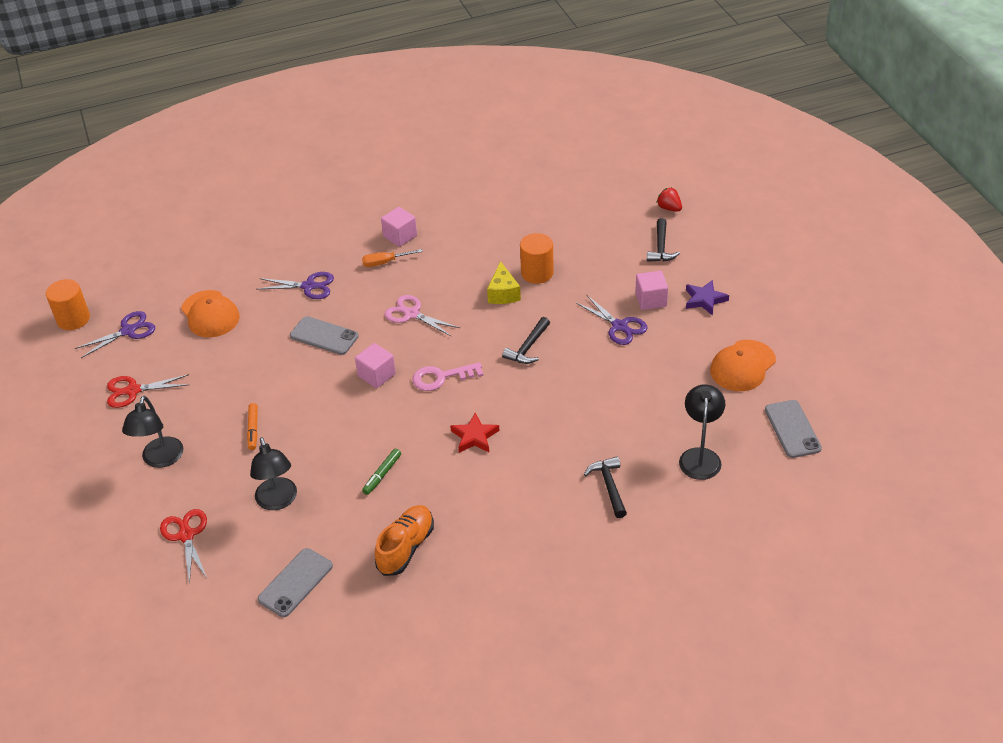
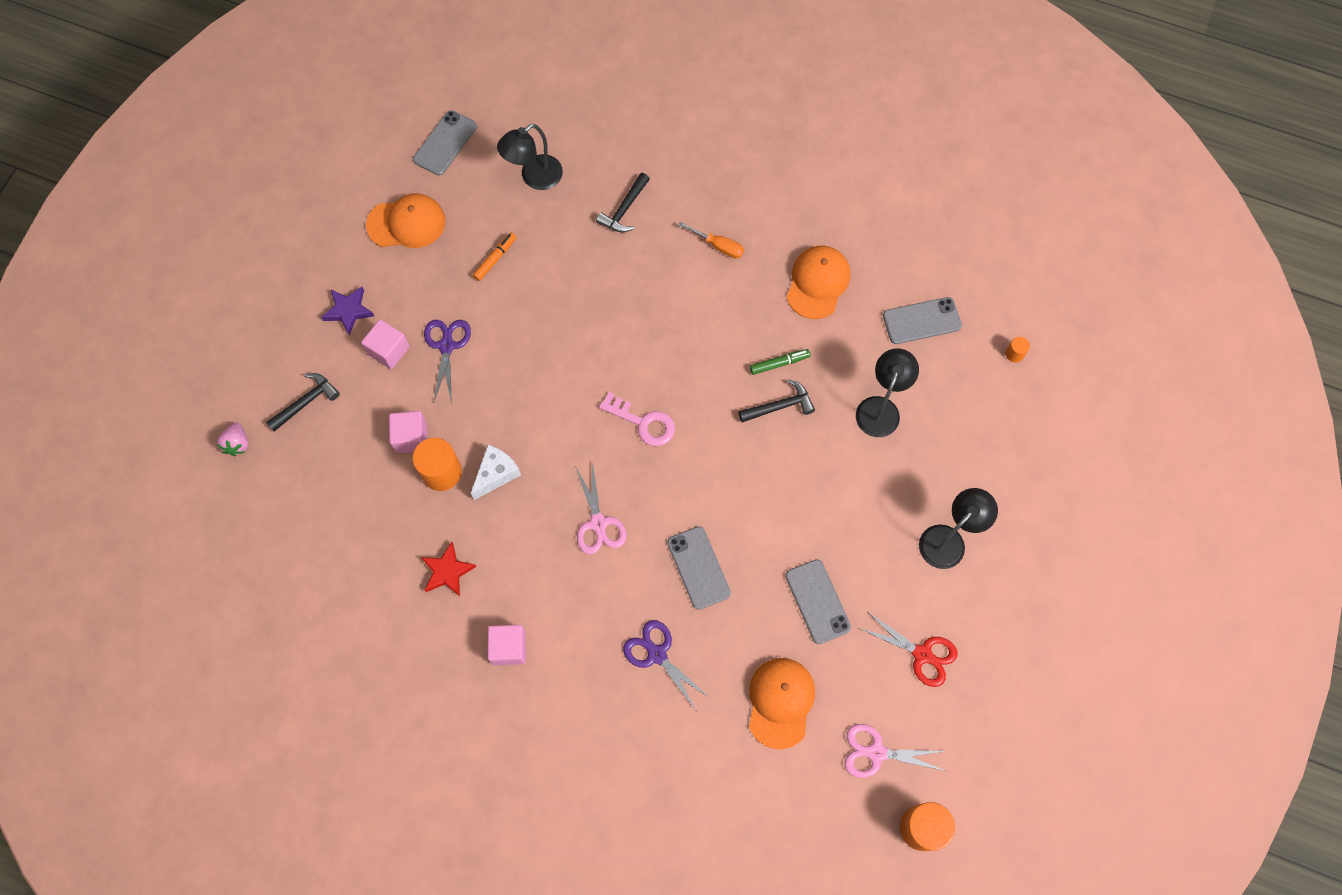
camera: 140 degrees left, 25 degrees up
purple scissors [75,311,155,358] -> pink scissors [845,724,946,778]
red scissors [160,509,207,585] -> none
orange marker [247,403,258,450] -> orange marker moved to [473,232,516,281]
pink cube [355,343,396,388] -> pink cube moved to [389,411,427,453]
orange screwdriver [362,249,423,267] -> orange screwdriver moved to [678,222,744,259]
orange shoe [375,505,434,576] -> orange cap [787,246,850,319]
red star [450,413,500,453] -> red star moved to [421,542,476,597]
yellow cheese [487,261,521,304] -> white cheese [471,445,521,500]
black hammer [502,317,550,364] -> black hammer moved to [738,379,815,422]
red strawberry [657,187,682,212] -> pink strawberry [217,422,248,456]
none -> grey phone [785,559,851,644]
none -> orange cylinder [1005,337,1030,363]

